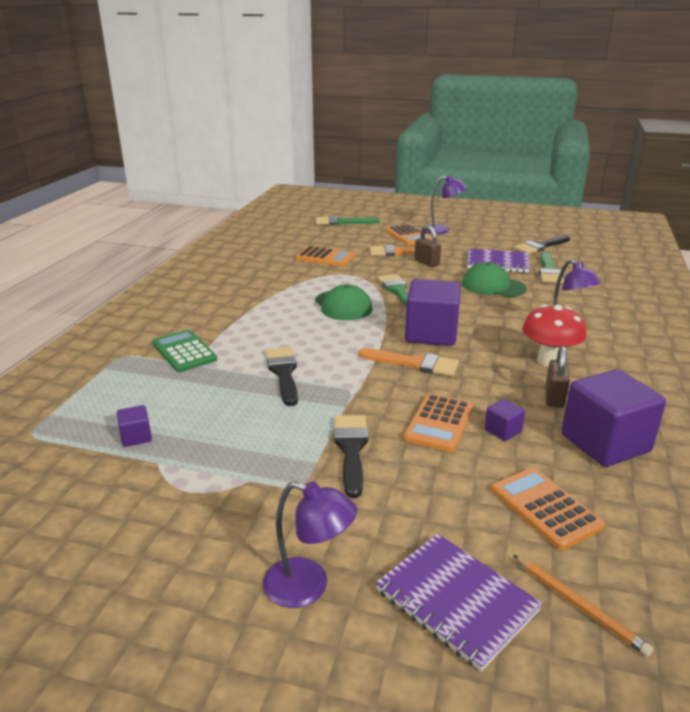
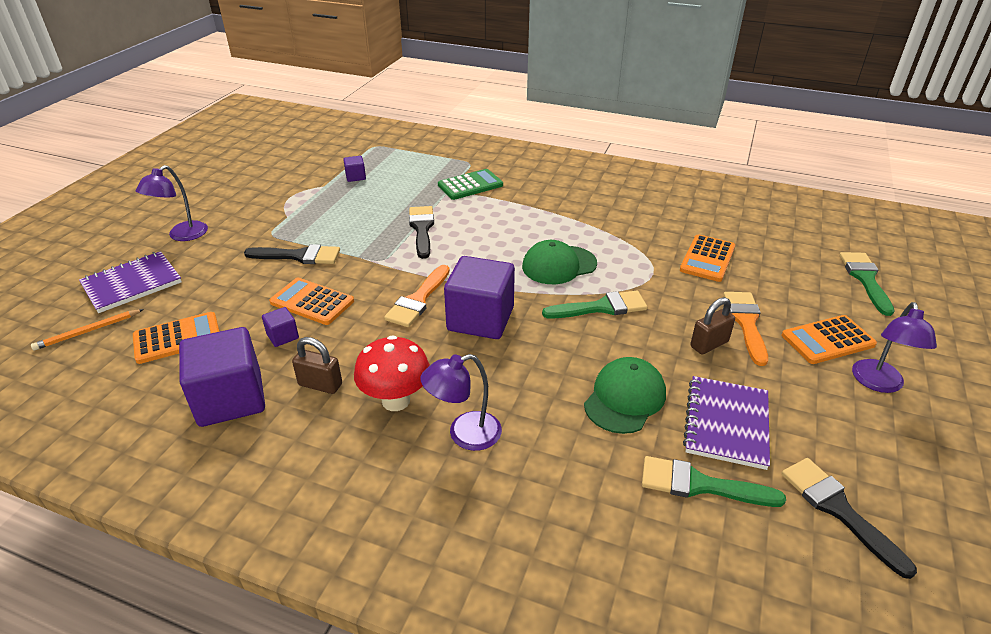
camera: 95 degrees right, 10 degrees up
black brush [266,347,298,406] -> black brush turned 90 degrees counterclockwise [409,206,434,259]

